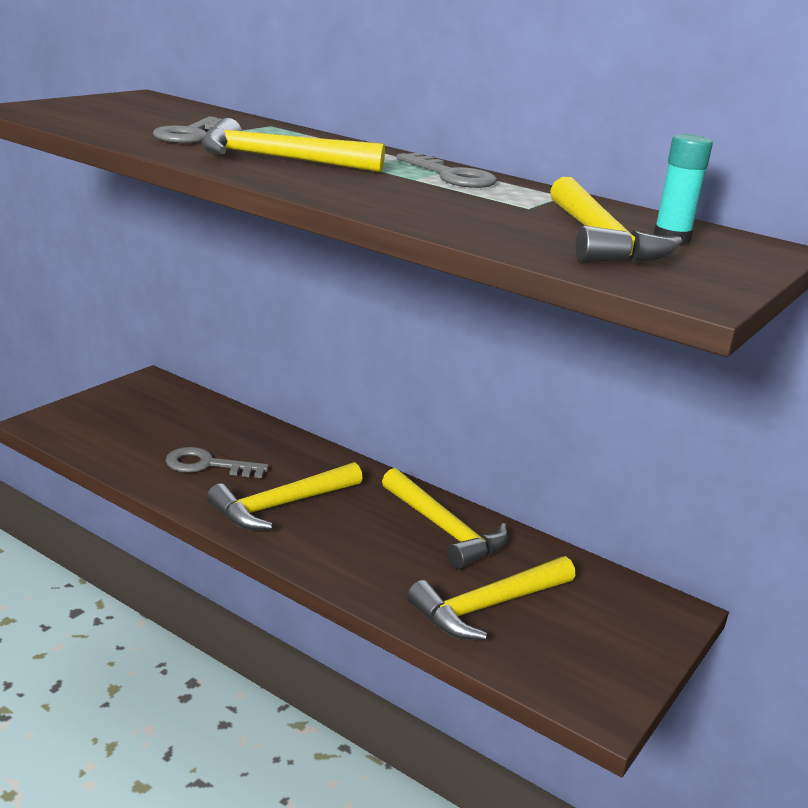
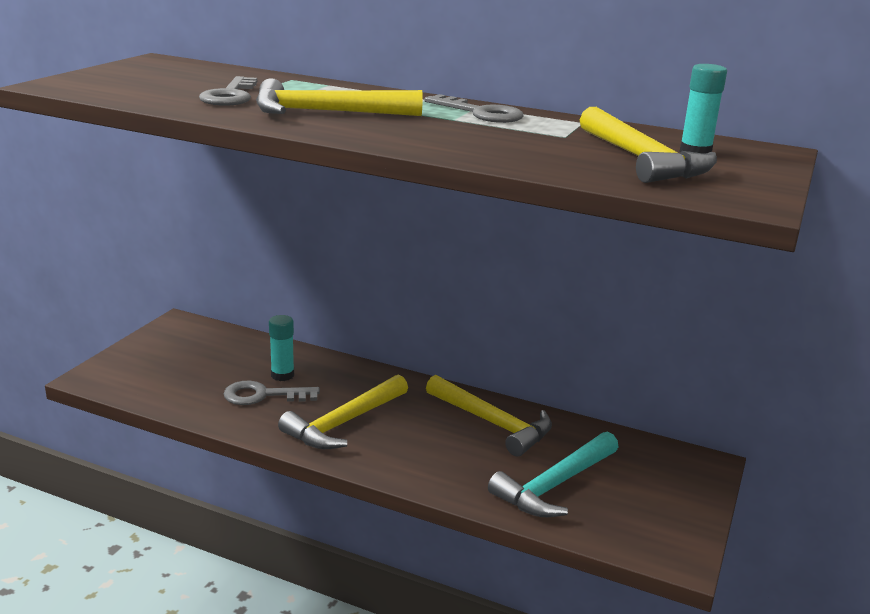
camera: 10 degrees left, 0 degrees up
yellow hammer [407,556,575,640] -> turquoise hammer [488,432,619,517]
none -> turquoise glue stick [269,315,294,381]

